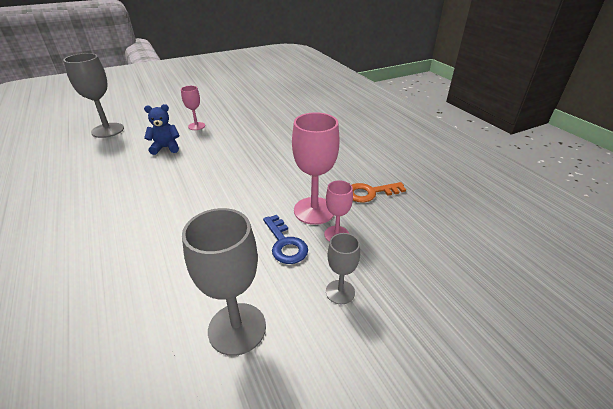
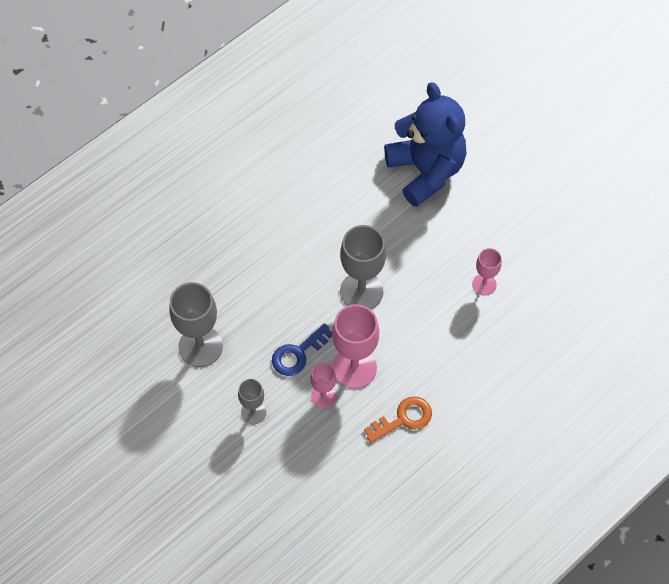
camera: 75 degrees right, 25 degrees up
grey goblet [63,53,124,138] -> grey goblet moved to [340,225,386,309]
blue teddy bear [144,104,179,155] -> blue teddy bear [384,82,466,207], size x2.06
pink goblet [181,86,205,130] -> pink goblet moved to [472,248,502,296]
orange key [352,182,406,202] -> orange key turned 90 degrees clockwise [364,396,432,443]

